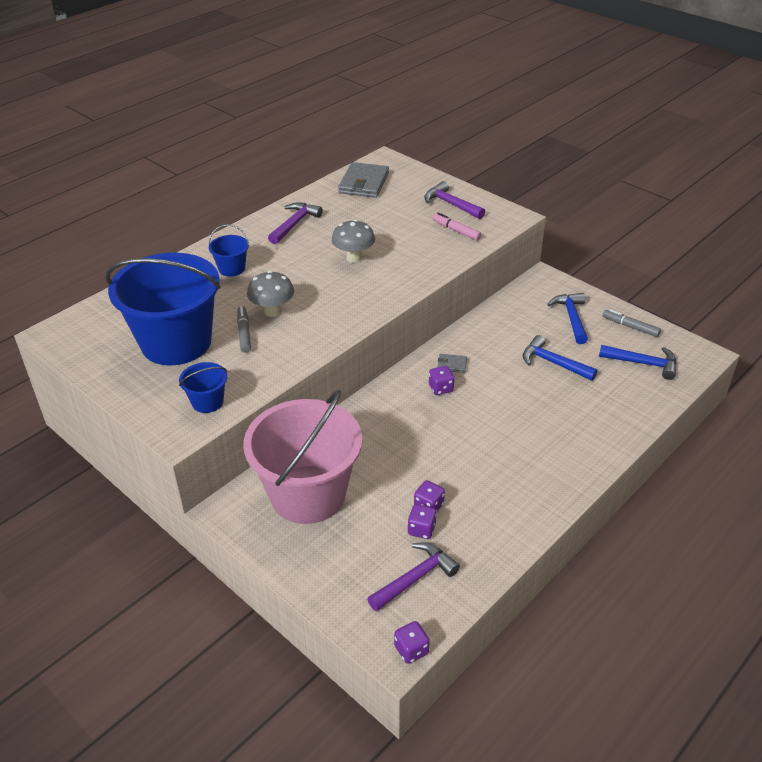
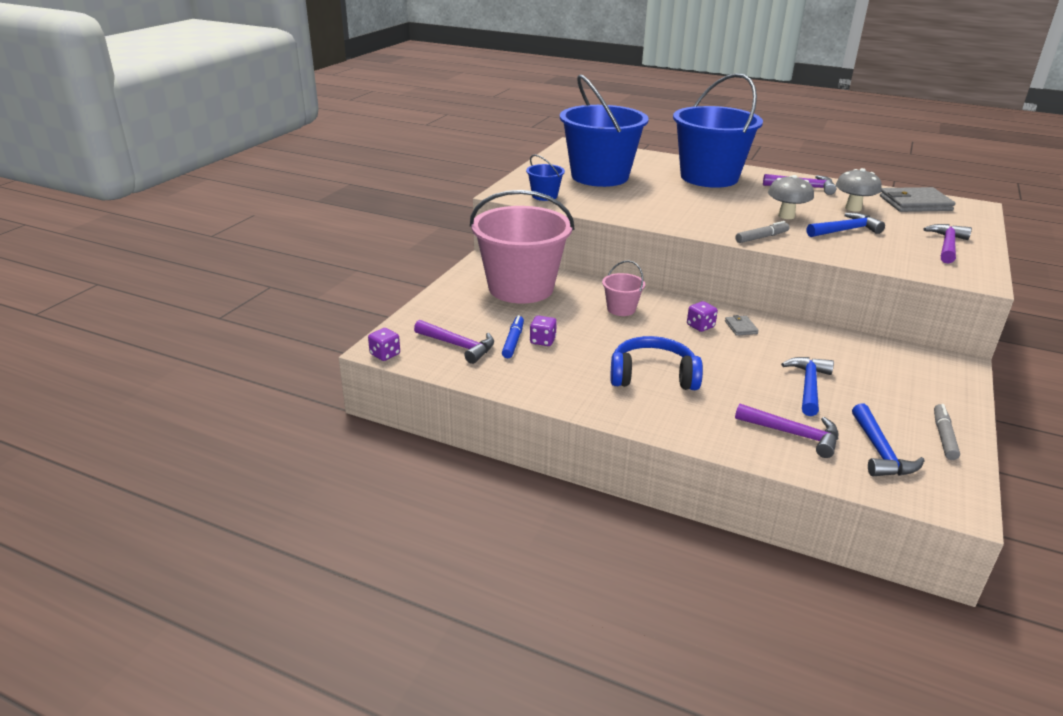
camera: 70 degrees right, 10 degrees down
blue bucket [208,224,250,277] -> blue bucket [673,73,763,188], size x2.39
grey marker [237,306,251,353] -> grey marker moved to [735,221,789,243]
grey mushroom [247,271,294,317] -> grey mushroom moved to [836,168,882,212]
purple dice [408,504,437,539] -> blue marker [502,315,524,358]
pink marker [433,212,482,241] -> none
blue hammer [547,293,588,344] -> blue hammer moved to [807,213,885,237]
none -> pink bucket [602,260,645,316]
none -> blue headphones [610,336,703,390]
none -> purple hammer [735,403,838,458]

